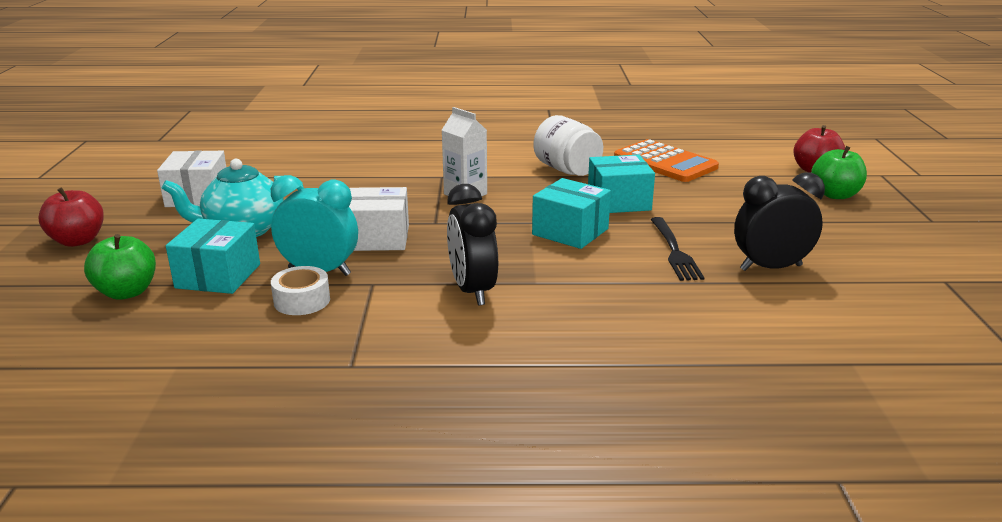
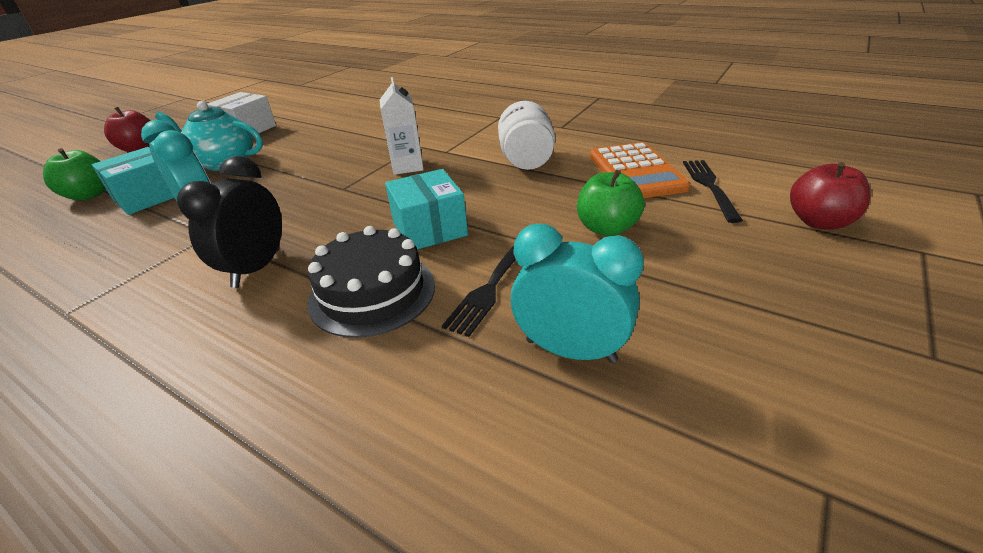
camera: 35 degrees right, 10 degrees up
white tape [271,266,330,315] -> none
white box [349,187,409,251] -> none
turquoise box [588,155,655,213] -> none
black clock [734,173,825,271] -> turquoise clock [511,224,644,363]
green apple [811,146,867,199] -> green apple moved to [577,170,645,236]
none -> black cake [308,226,435,338]
none -> black fork [683,160,743,223]

